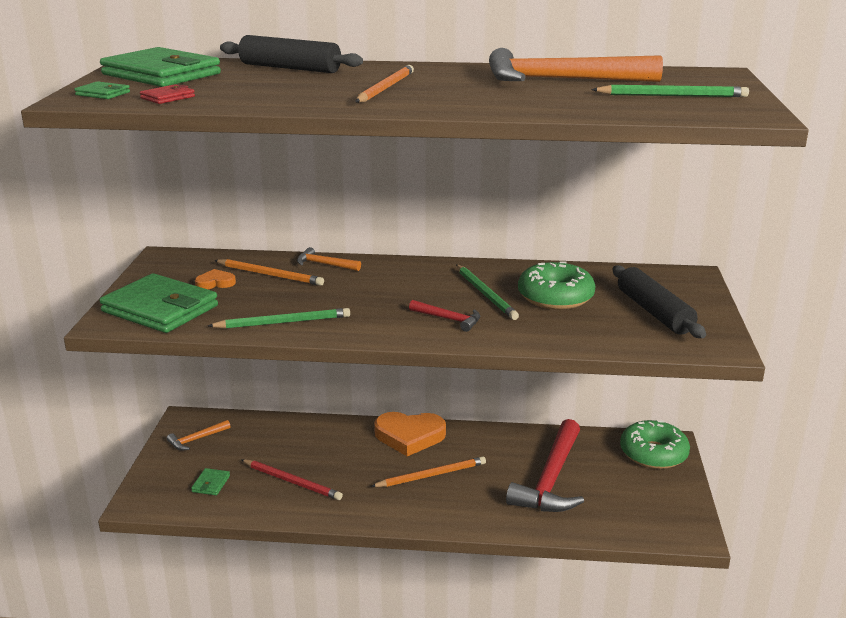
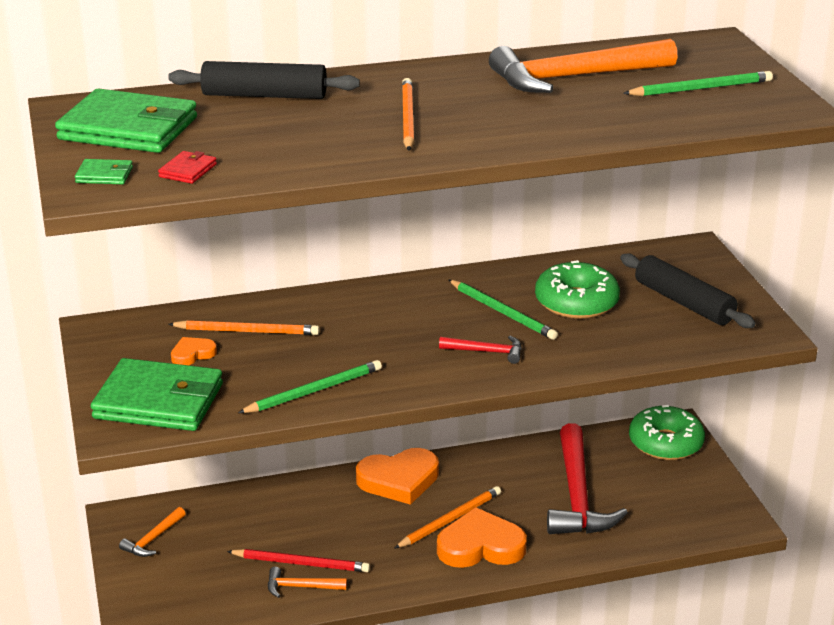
camera: 20 degrees left, 5 degrees up
green wallet [191,468,230,495] -> none
orange hammer [297,247,361,271] -> orange hammer moved to [268,567,347,598]
none -> orange heart [437,507,527,568]

